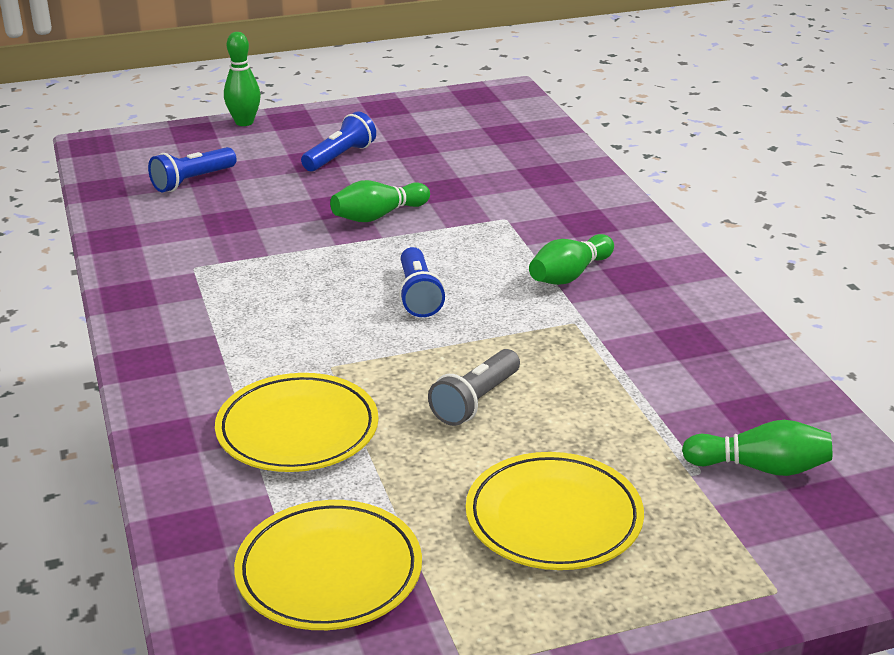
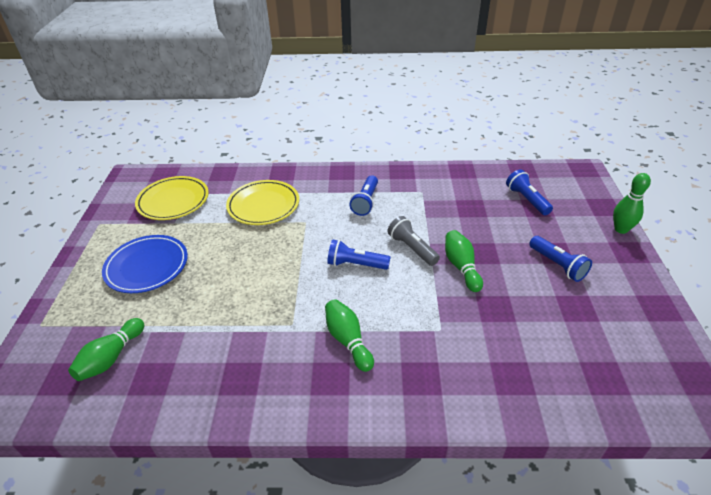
camera: 110 degrees right, 10 degrees up
grey flashlight [428,349,520,426] -> grey flashlight moved to [387,216,440,266]
yellow plate [466,452,644,570] -> blue plate [102,235,188,293]
none -> blue flashlight [349,175,378,216]

